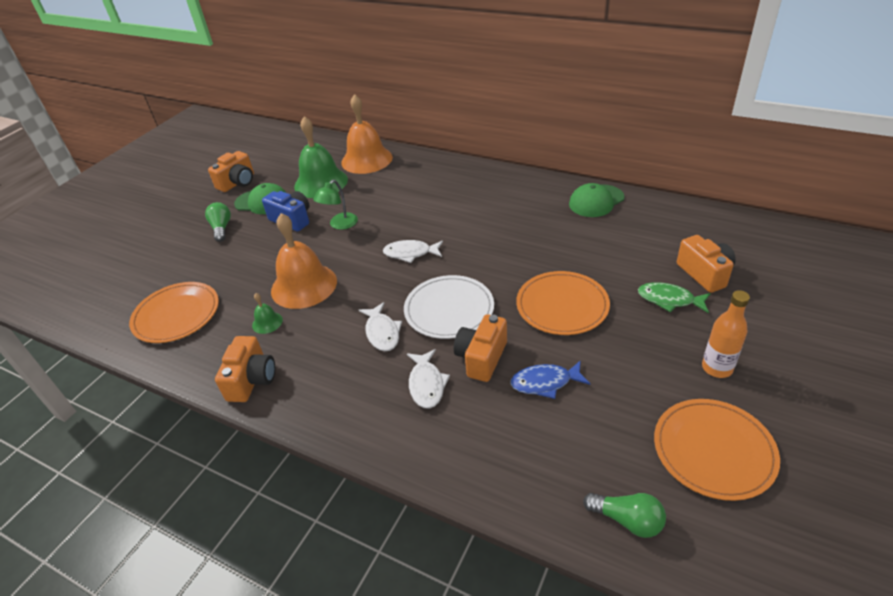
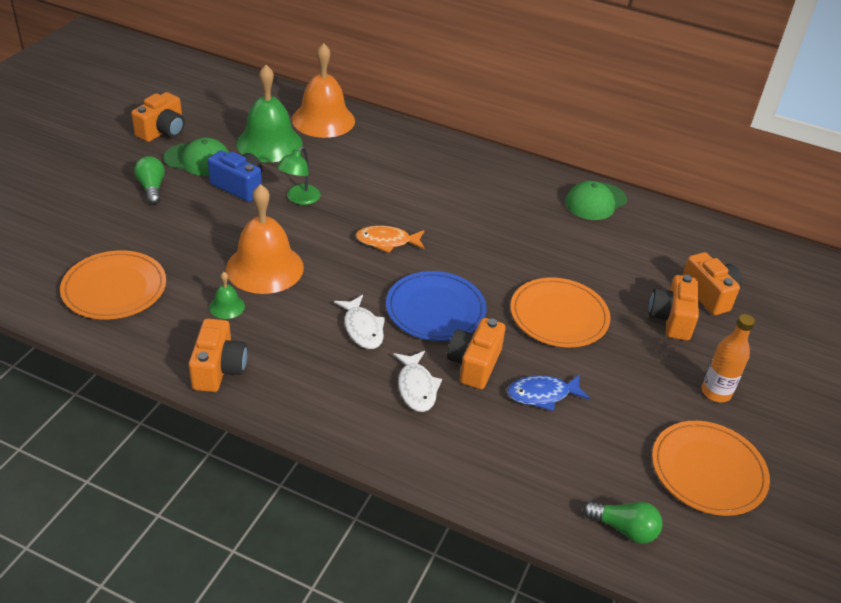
camera: 10 degrees left, 0 degrees up
white fish [383,240,443,263] -> orange fish [356,226,425,253]
white plate [404,275,494,339] -> blue plate [386,271,487,341]
green fish [638,282,711,313] -> orange camera [648,275,699,341]

